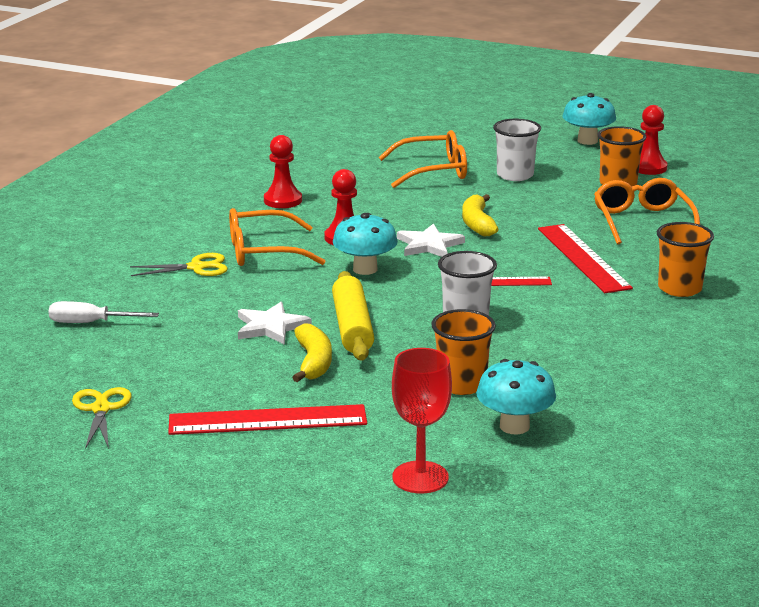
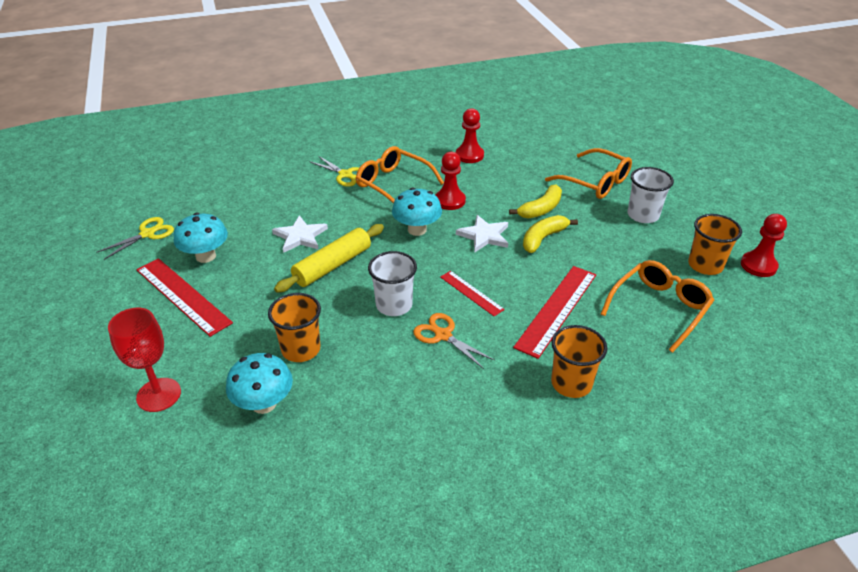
camera: 50 degrees right, 15 degrees up
white screwdriver [48,301,159,323] -> none
yellow banana [292,323,332,382] -> yellow banana moved to [509,184,562,219]
turquoise mushroom [563,93,616,145] -> turquoise mushroom moved to [174,213,228,263]
none -> orange scissors [413,313,495,369]

